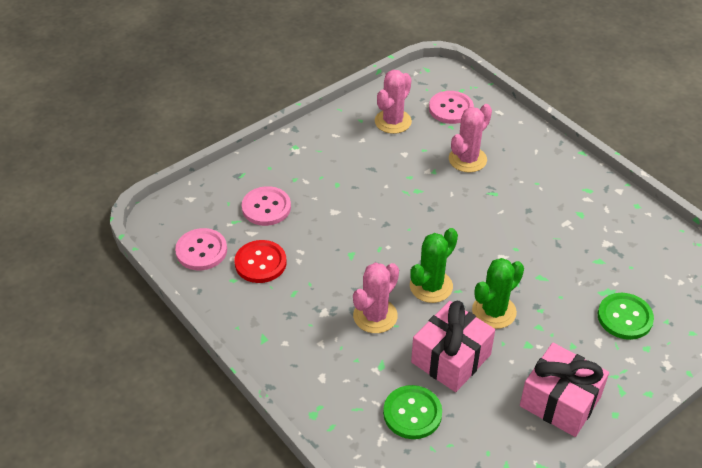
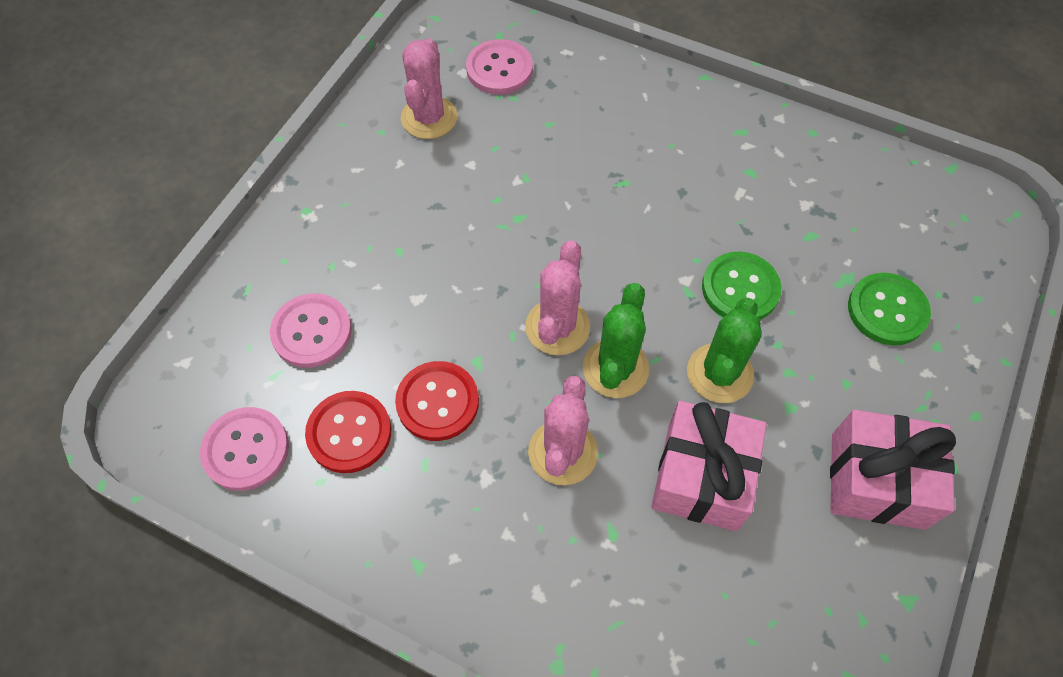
camera: 25 degrees left, 15 degrees up
green button [383,385,442,439] -> green button moved to [702,252,782,320]
pink cactus [449,104,492,173] -> pink cactus moved to [525,240,590,356]
none -> red button [395,361,479,441]

